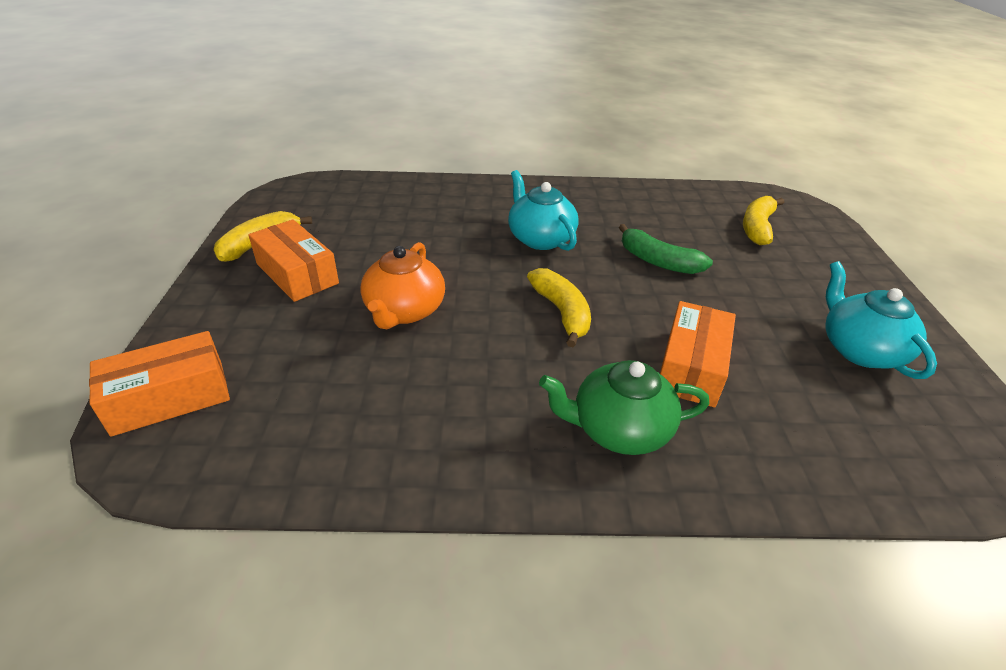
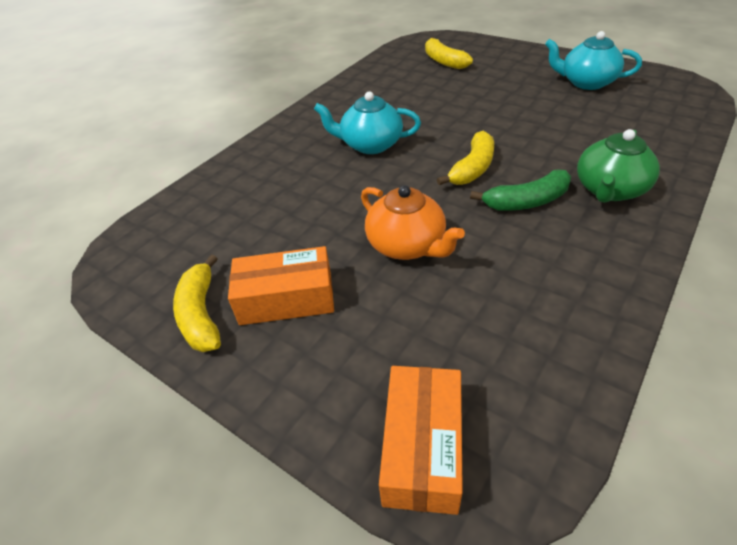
camera: 50 degrees left, 5 degrees up
yellow banana [527,268,591,347] -> yellow banana turned 105 degrees clockwise [437,131,494,185]
green banana [619,224,713,274] -> green banana moved to [470,169,571,211]
orange box [660,301,736,407] -> none

